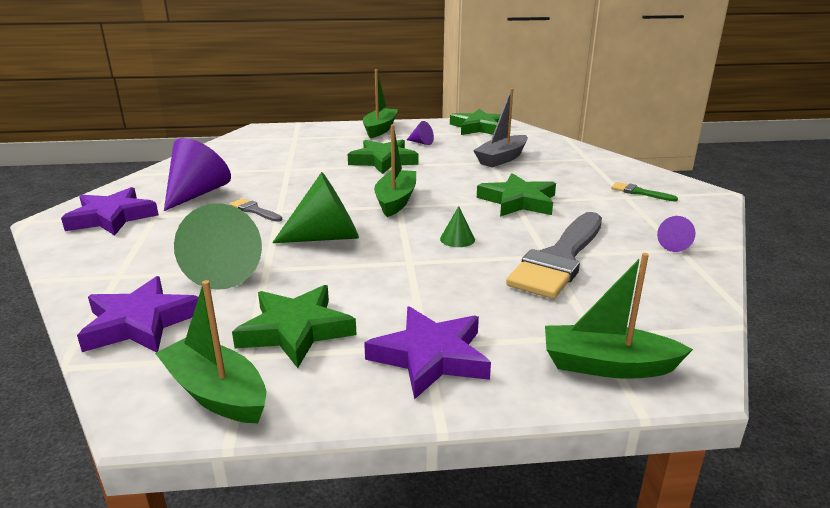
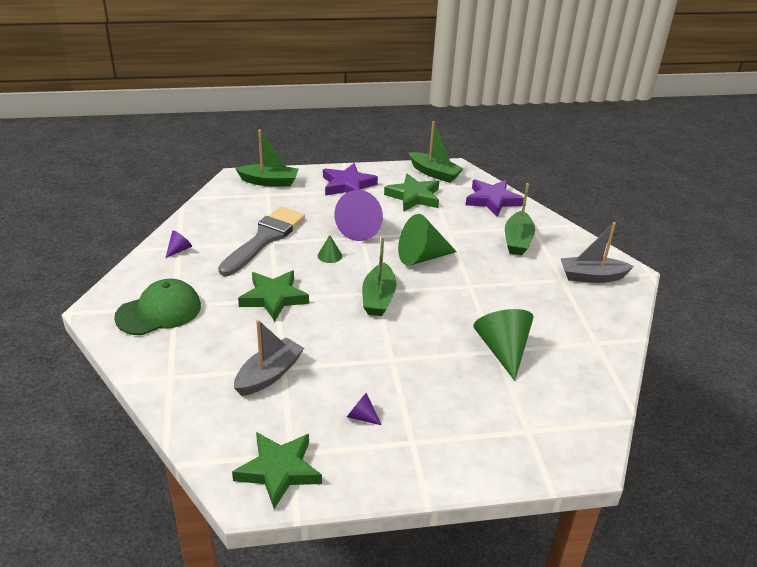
camera: 175 degrees right, 10 degrees up
purple star [61,187,159,236] -> grey boat [560,222,634,283]
purple cone [164,138,231,211] -> purple cone moved to [334,190,383,241]
green cone [174,203,262,290] -> green cone moved to [473,309,534,381]
grey brush [230,198,282,222] -> none
green star [348,139,418,174] -> none
green boat [363,69,398,138] -> green boat moved to [505,183,535,255]
green brush [611,182,678,202] -> green cap [114,279,201,335]

